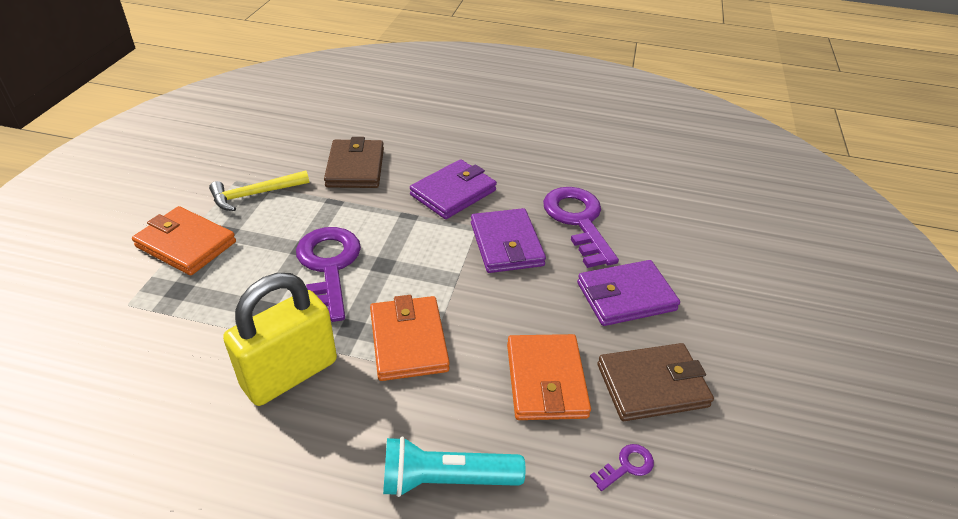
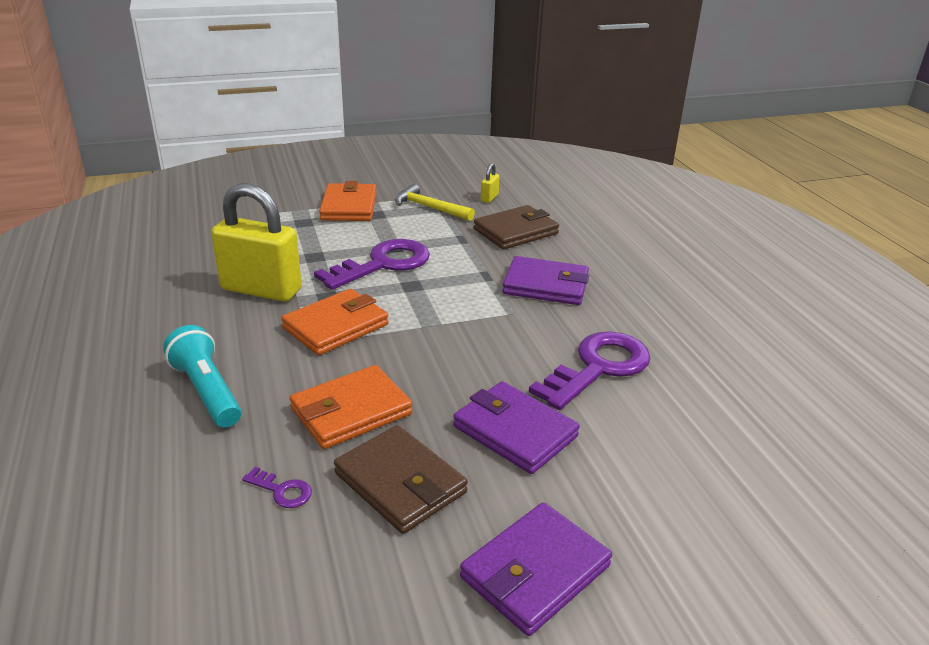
camera: 60 degrees right, 10 degrees down
purple wallet [471,208,546,273] -> purple wallet moved to [460,502,612,636]
none -> yellow padlock [481,163,500,203]

